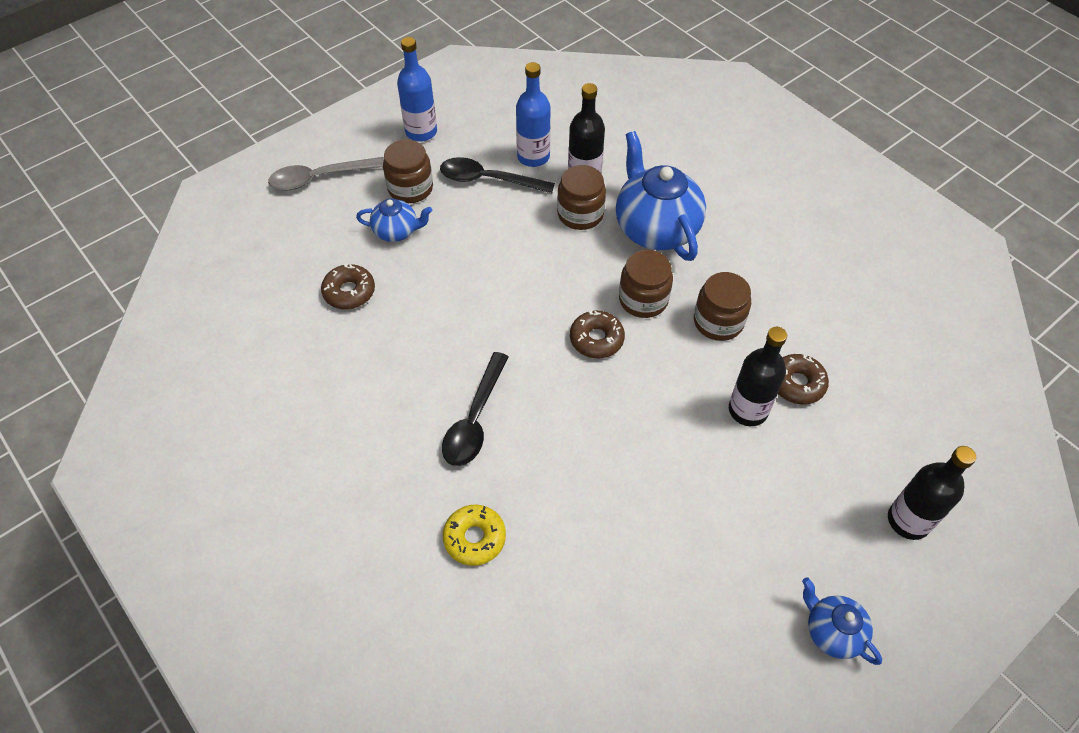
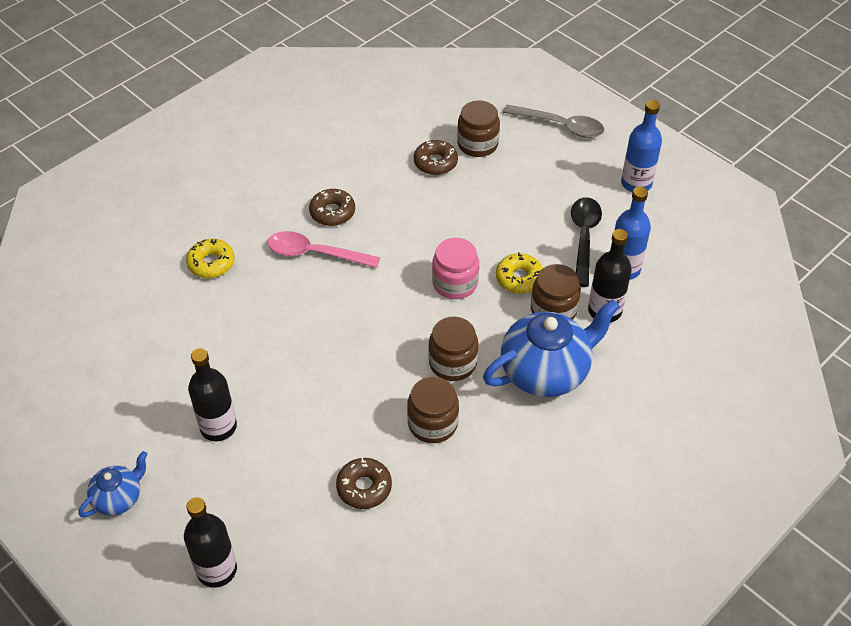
camera: 85 degrees right, 5 degrees down
grey spoon [268,157,384,190] -> grey spoon turned 135 degrees clockwise [503,105,604,138]
blue teapot [356,198,432,242] -> none
brown jar [383,139,433,203] -> brown jar moved to [457,101,500,157]
black spoon [442,352,509,466] -> pink spoon [267,231,380,268]
brown donut [570,311,625,359] -> brown donut moved to [309,189,355,226]
black bottle [729,327,787,426] -> black bottle moved to [188,348,237,441]
none -> pink jar [432,238,479,299]
none -> yellow donut [496,252,543,294]

